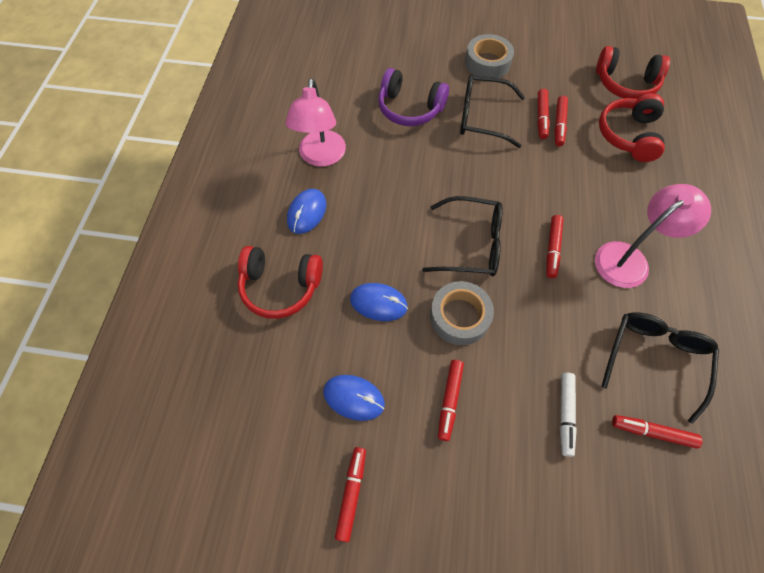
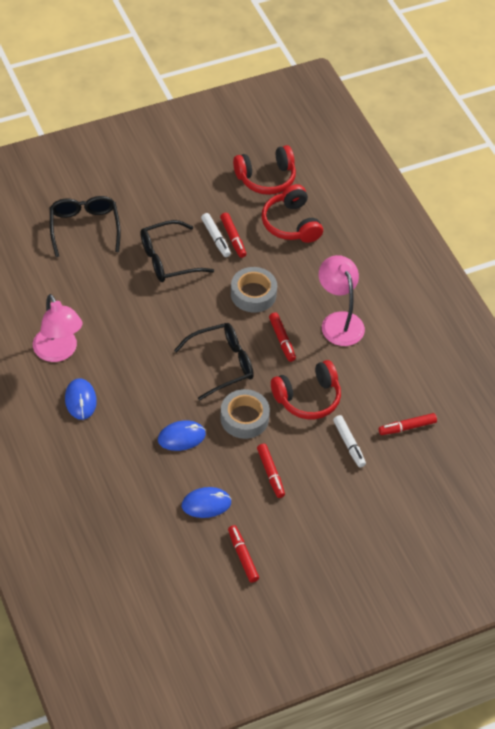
camera: 35 degrees left, 10 degrees down
red headphones [238,246,323,319] -> red headphones moved to [271,360,341,419]
purple headphones [378,68,449,126] -> none
grey tape [465,34,514,78] -> grey tape moved to [231,267,277,313]
red marker [537,89,550,139] -> white marker [201,213,231,257]
pink lamp [595,184,711,288] -> pink lamp turned 45 degrees counterclockwise [319,255,365,346]
black glasses [601,312,719,424] -> black glasses moved to [50,196,121,257]

